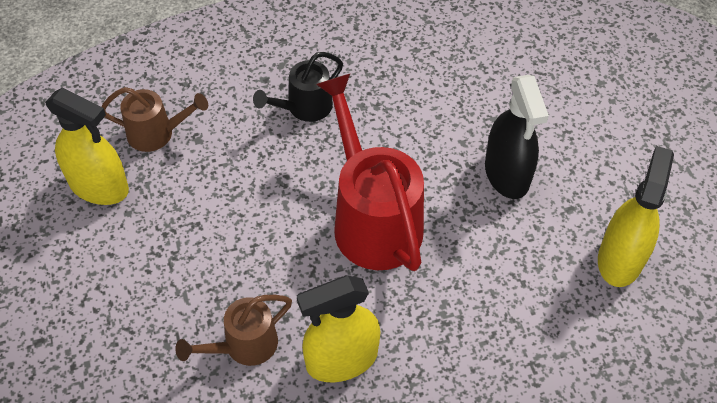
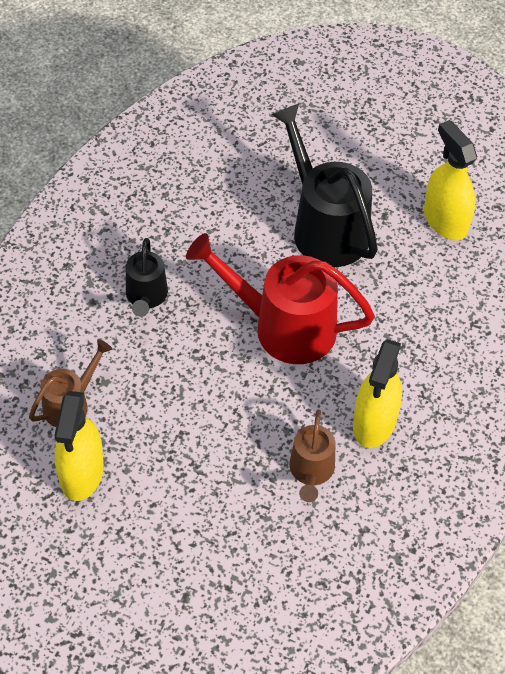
camera: 50 degrees left, 0 degrees up
yellow spray bottle [45,87,129,205] -> yellow spray bottle turned 120 degrees clockwise [54,391,104,501]
black spray bottle [485,75,549,199] -> black watering can [271,104,378,267]

